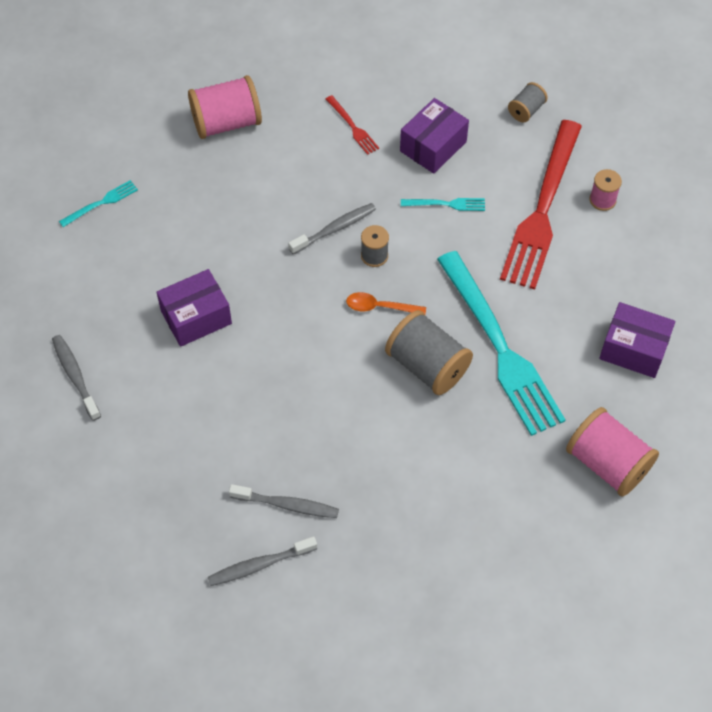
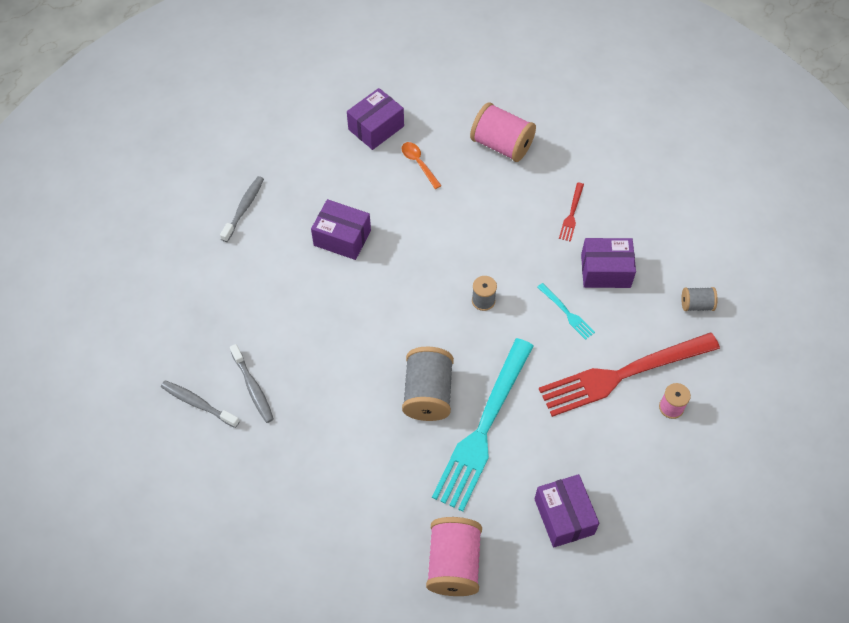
camera: 50 degrees right, 0 degrees up
turquoise fork [59,180,138,227] -> purple box [347,88,404,150]
grey toothbrush [288,203,376,254] -> none
orange spoon [346,292,426,314] -> orange spoon moved to [402,142,442,189]

